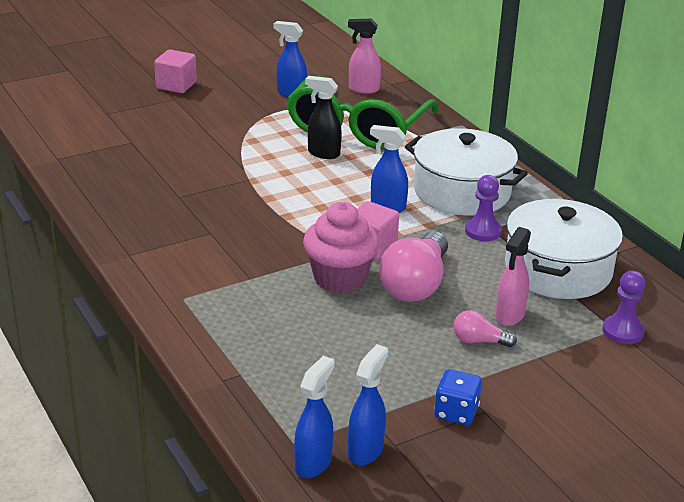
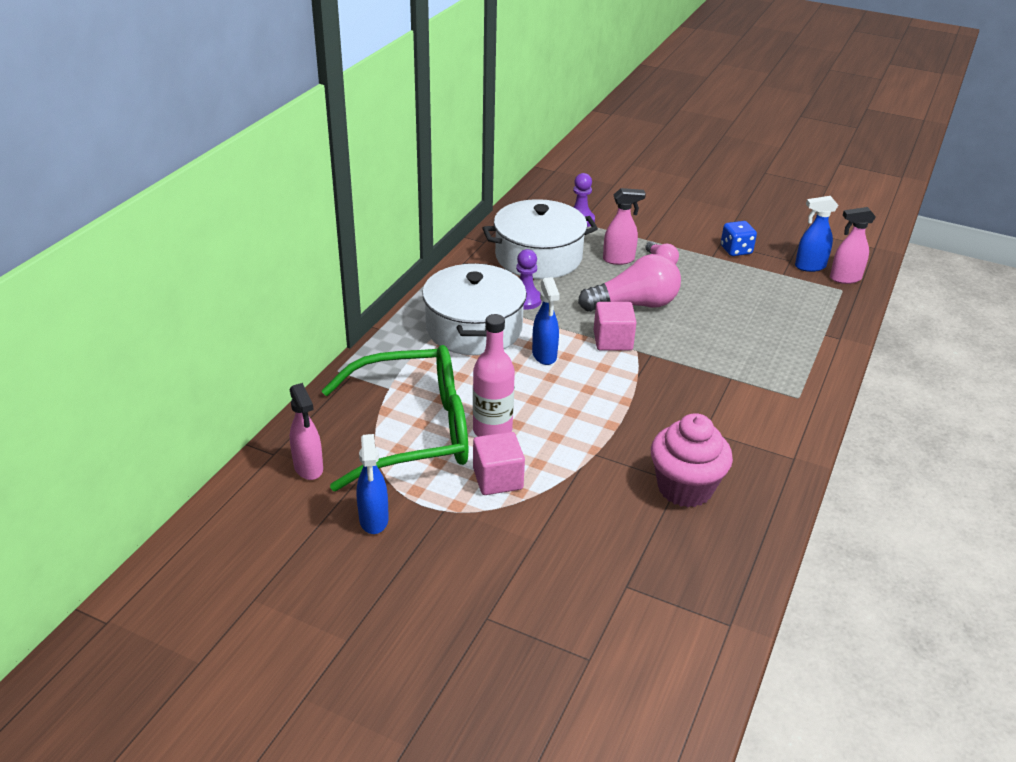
camera: 125 degrees left, 5 degrees up
pink cube [154,49,197,93] -> pink cube moved to [473,432,525,495]
blue spray bottle [294,356,335,478] -> pink spray bottle [830,207,876,284]
pink cupcake [303,202,379,293] -> pink cupcake moved to [651,413,733,507]
black spray bottle [305,76,342,159] -> pink bottle [473,314,515,437]

